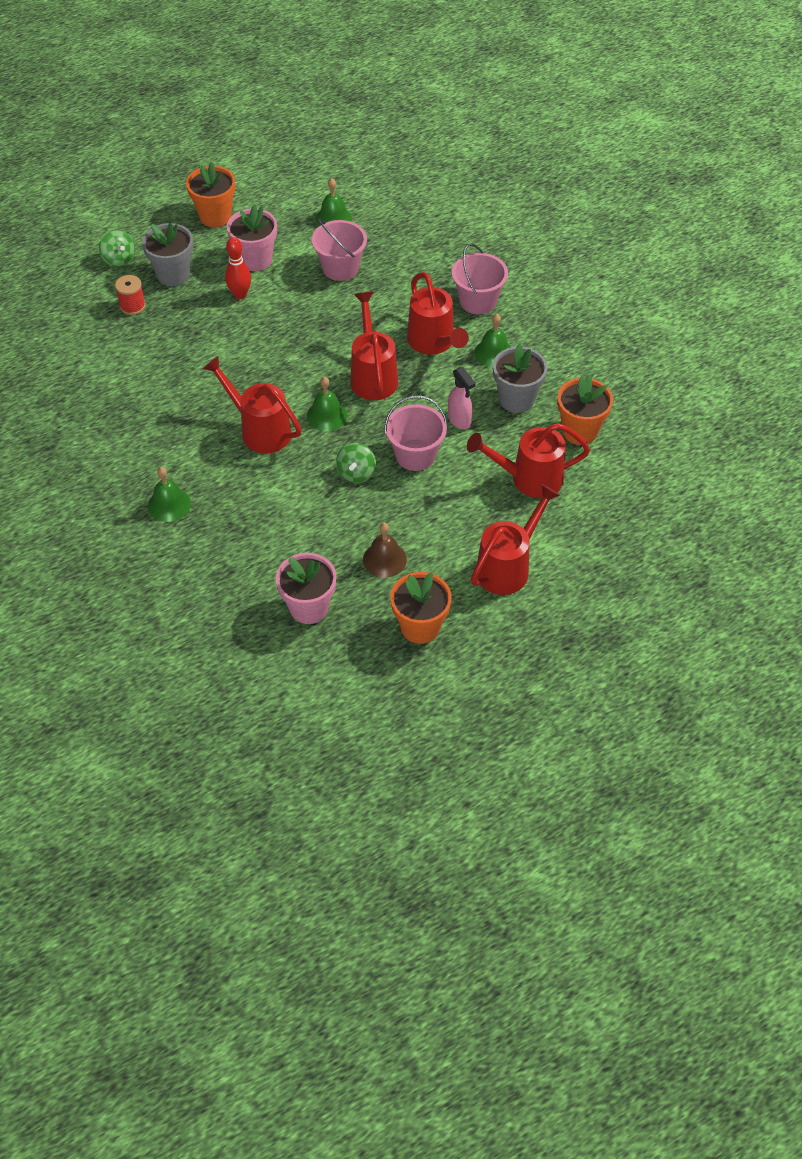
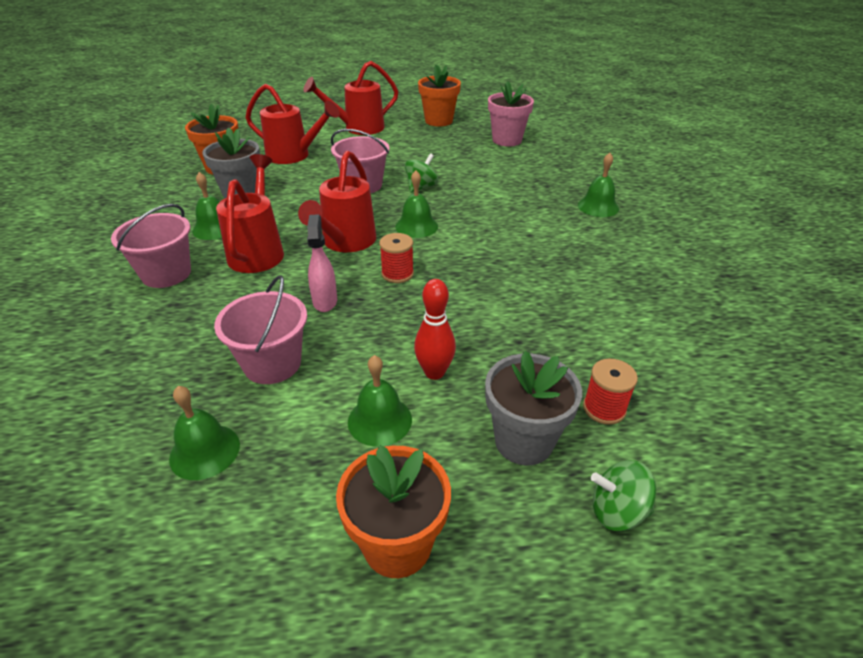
camera: 155 degrees left, 15 degrees down
green spinning top [99,230,135,267] -> green spinning top turned 75 degrees counterclockwise [591,460,656,531]
red watering can [203,356,302,453] -> none
pink flower pot [227,205,277,271] -> green bell [348,355,412,446]
brown bell [363,523,407,578] -> none
pink spray bottle [448,367,476,429] -> pink spray bottle moved to [307,214,337,312]
none -> red spool [379,233,414,283]

